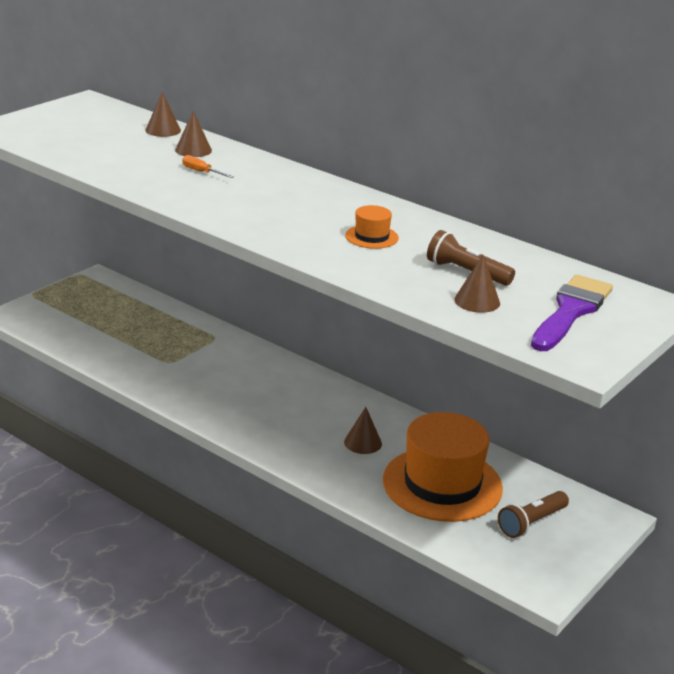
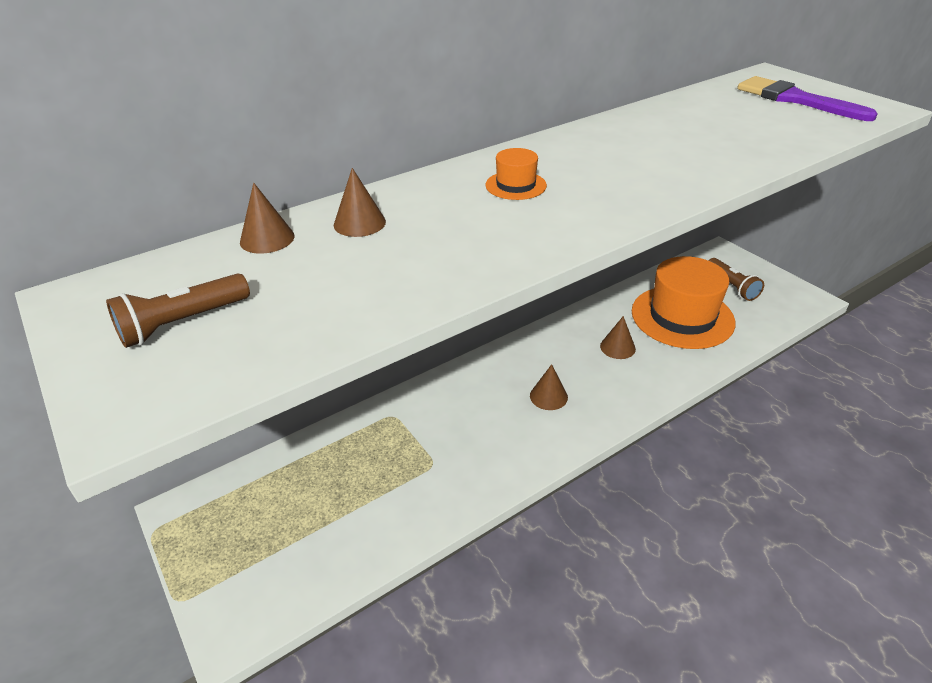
camera: 70 degrees left, 10 degrees up
orange screwdriver [182,155,234,178] -> none
orange hat [345,205,399,249] -> orange hat moved to [485,148,547,200]
brown flashlight [427,230,515,286] -> brown flashlight moved to [106,273,250,348]
brown cone [454,255,500,313] -> brown cone moved to [530,364,568,410]

